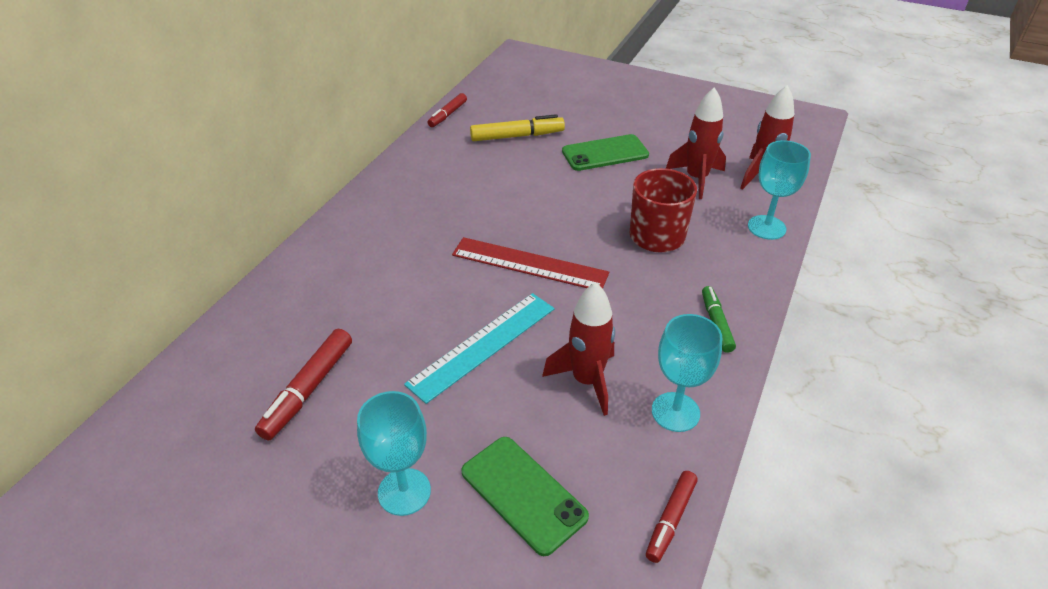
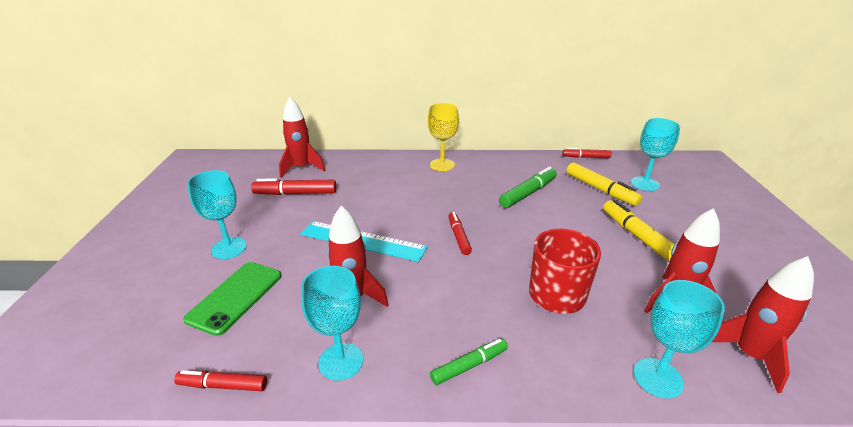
camera: 65 degrees right, 10 degrees down
red ruler [452,237,609,288] -> red marker [448,212,472,255]
green phone [562,134,649,171] -> yellow marker [603,200,675,262]
none -> red rocket [279,97,326,177]
none -> yellow goblet [428,103,459,171]
none -> green marker [499,167,557,208]
none -> turquoise goblet [631,118,680,191]

